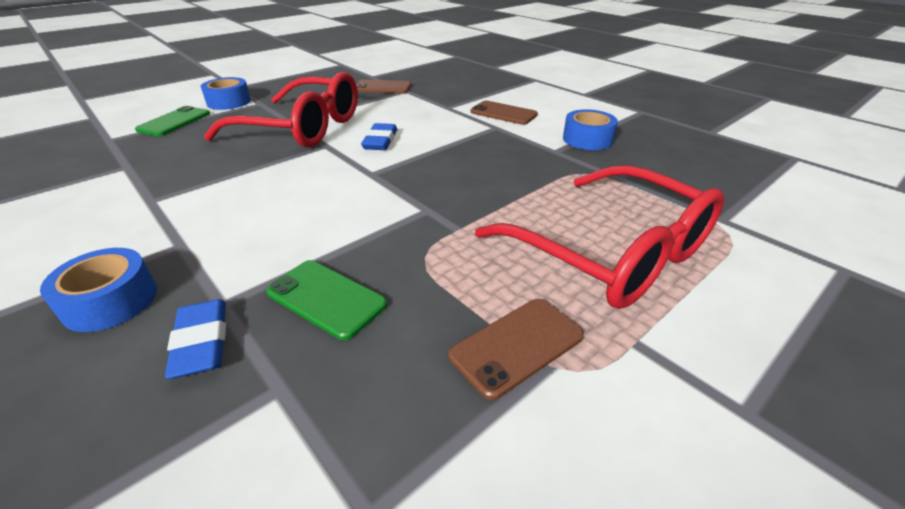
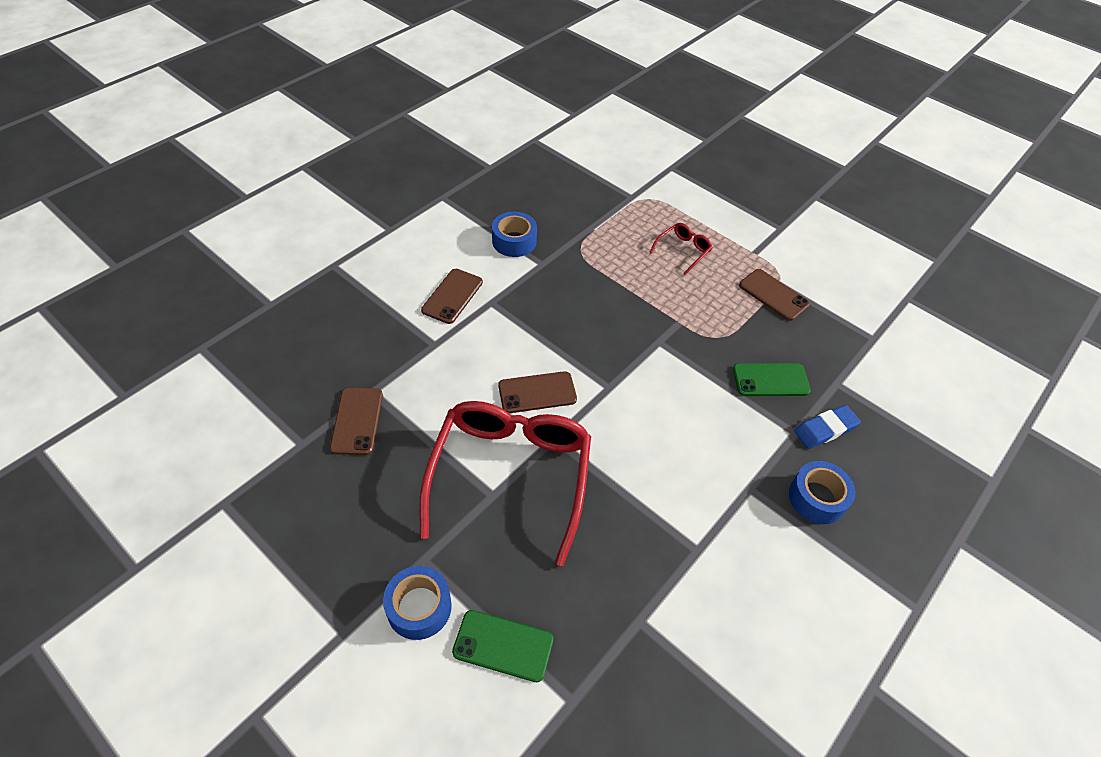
camera: 100 degrees left, 15 degrees up
green phone [266,260,387,340] -> green phone turned 60 degrees clockwise [733,363,811,396]
blue eraser [361,123,397,150] -> brown phone [498,371,577,413]
red glasses [475,165,725,309] -> red glasses [649,223,713,275], size x0.42

